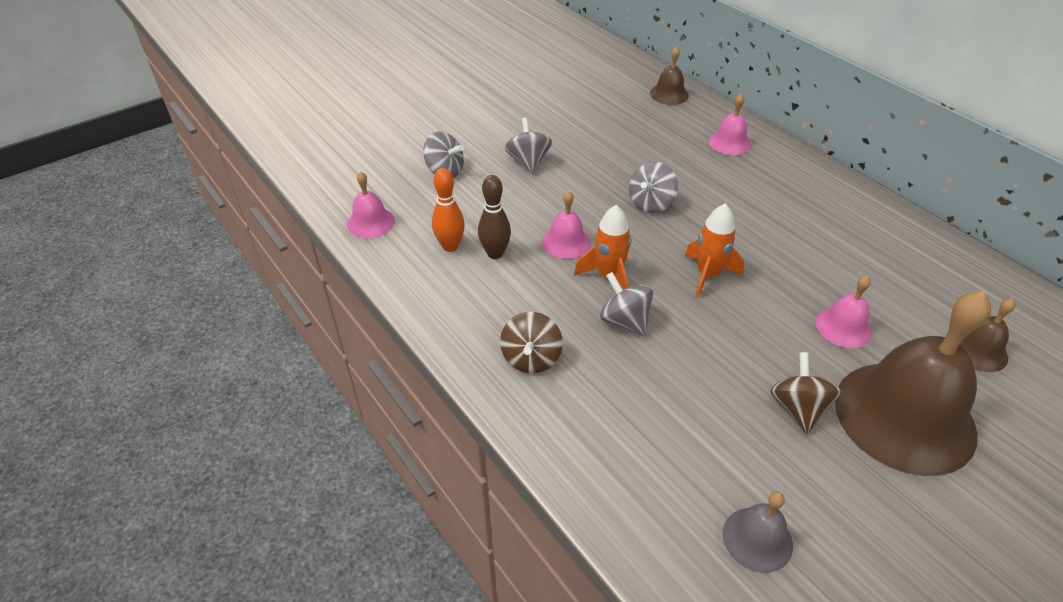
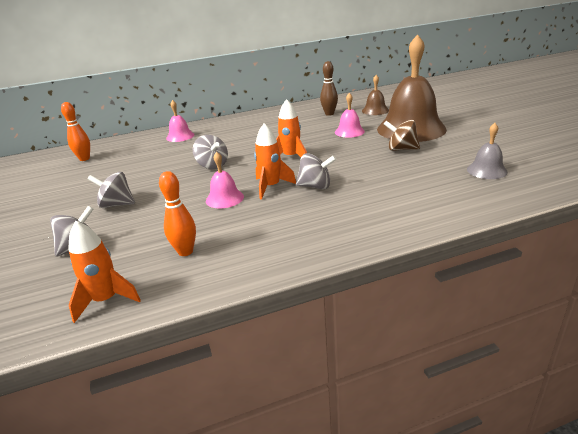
camera: 70 degrees left, 15 degrees down
pink bell [347,171,395,238] -> orange rocket [68,221,141,323]
brown bowling pin [478,175,511,259] -> brown bowling pin moved to [320,61,338,116]
brown spinning top [500,312,563,373] -> none
grey spinning top [600,272,653,336] -> grey spinning top turned 150 degrees counterclockwise [296,153,336,189]
brown bell [650,46,689,105] -> none
none -> orange bowling pin [61,102,90,161]

